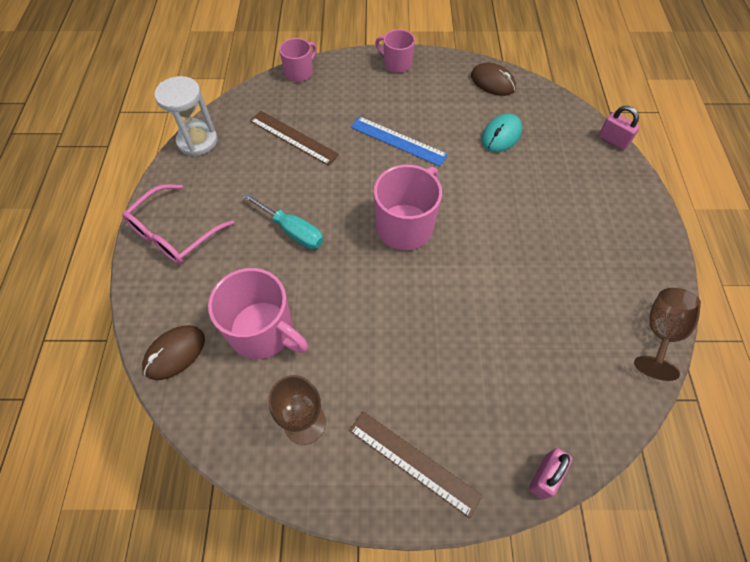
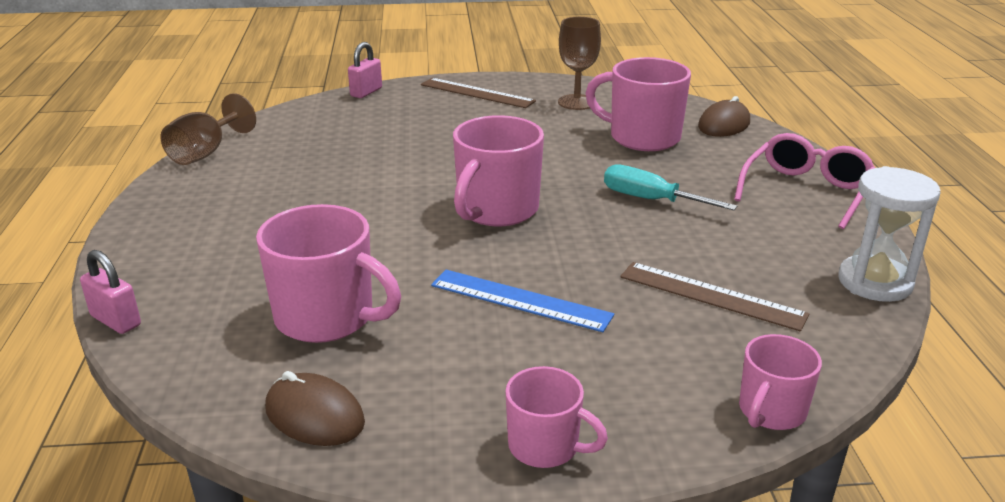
camera: 175 degrees right, 30 degrees down
turquoise mouse [481,114,522,152] -> pink mug [256,204,401,343]

